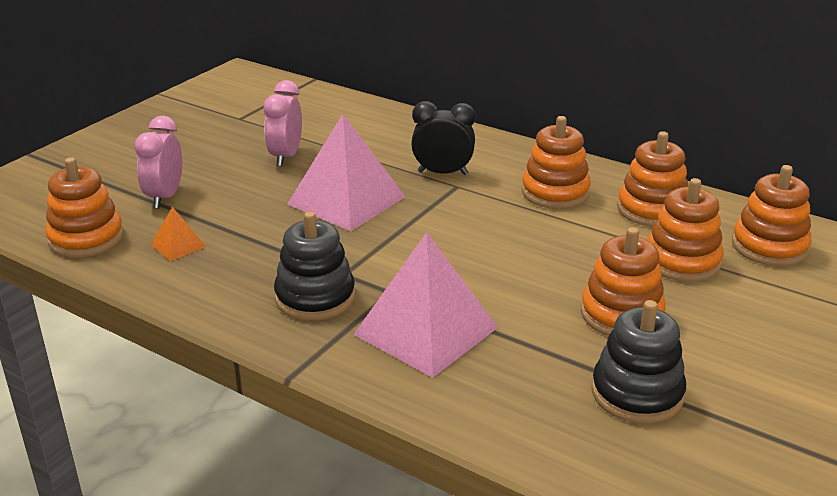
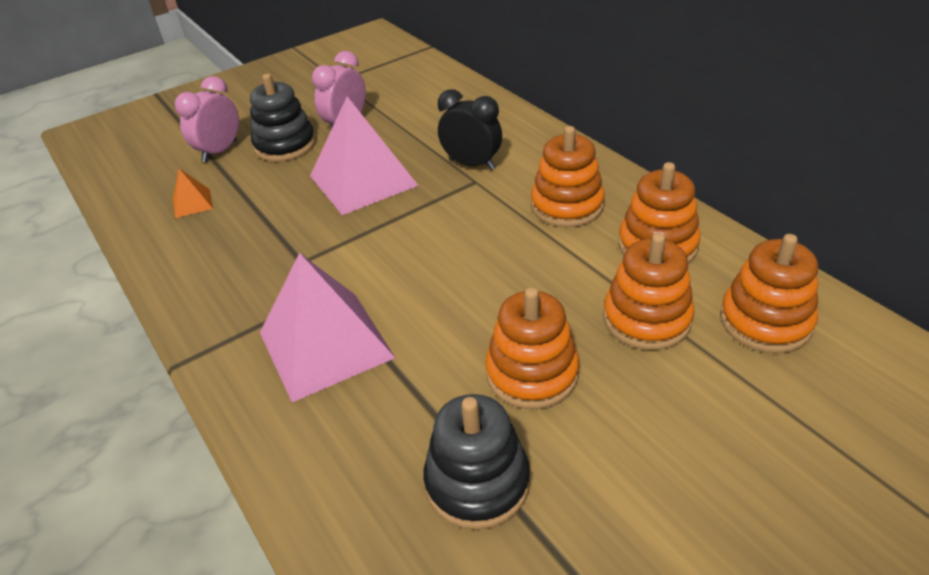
camera: 25 degrees right, 10 degrees up
orange stacking toy [45,157,124,258] -> none
black stacking toy [274,211,355,321] -> black stacking toy moved to [250,74,316,162]

